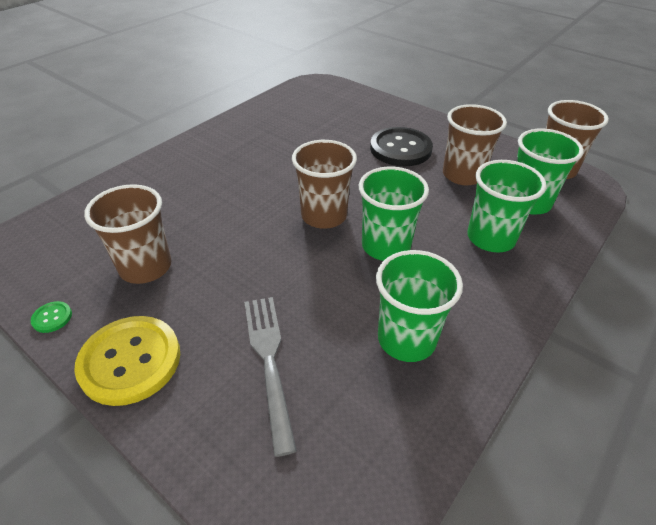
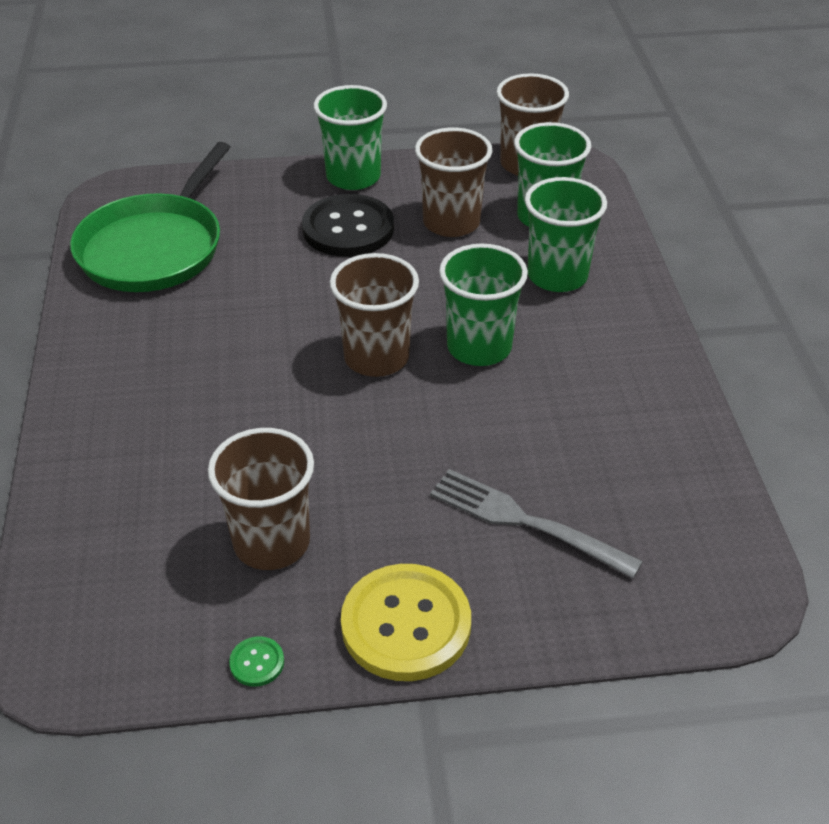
camera: 45 degrees left, 0 degrees up
green cup [376,250,463,362] -> green cup moved to [314,85,387,190]
none -> green pan [70,142,230,292]

